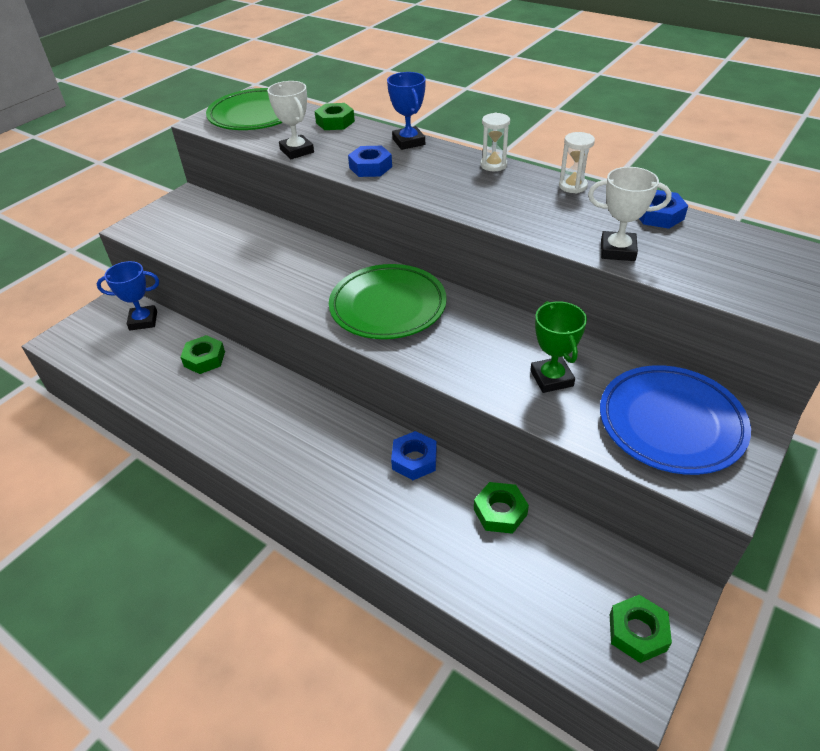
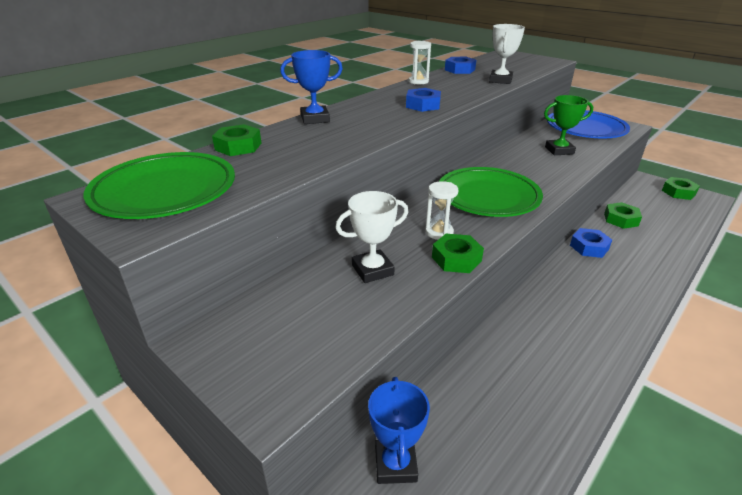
camera: 85 degrees left, 10 degrees down
green nut [180,335,225,374] -> green nut moved to [432,234,484,273]
white trophy [267,81,314,159] -> white trophy moved to [336,191,409,283]
blue nut [348,146,392,177] -> blue nut moved to [406,88,441,112]
white hourglass [480,113,510,171] -> white hourglass moved to [425,181,458,240]

